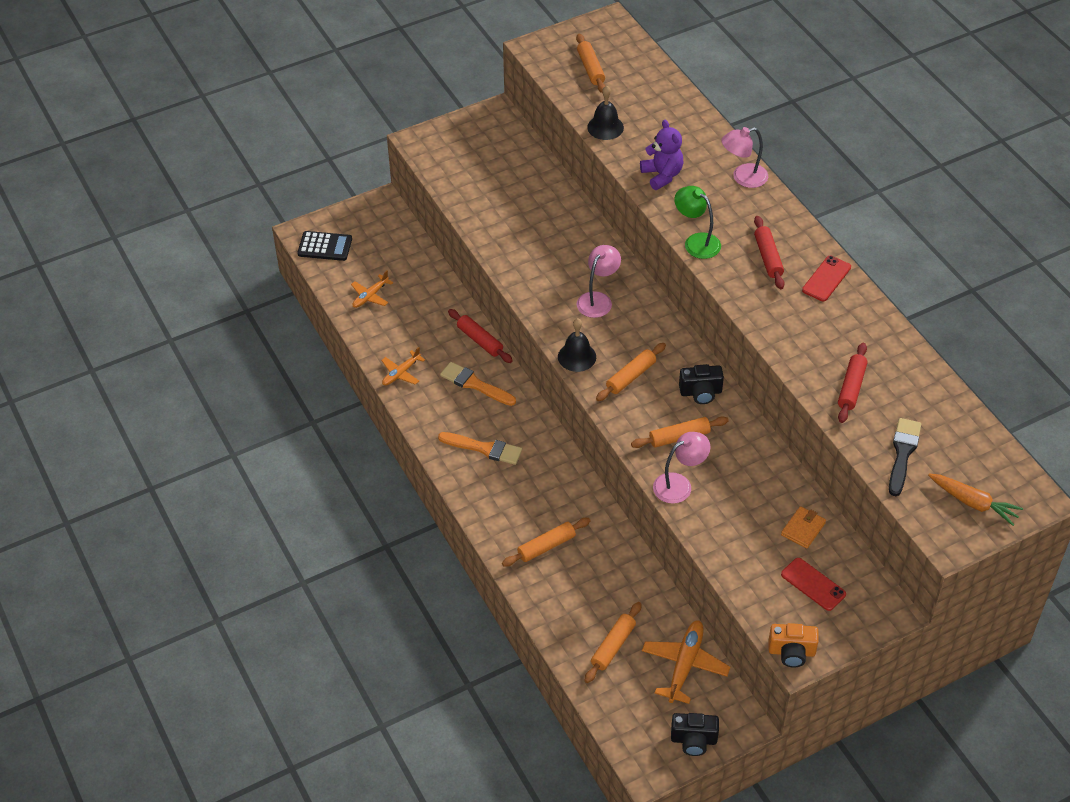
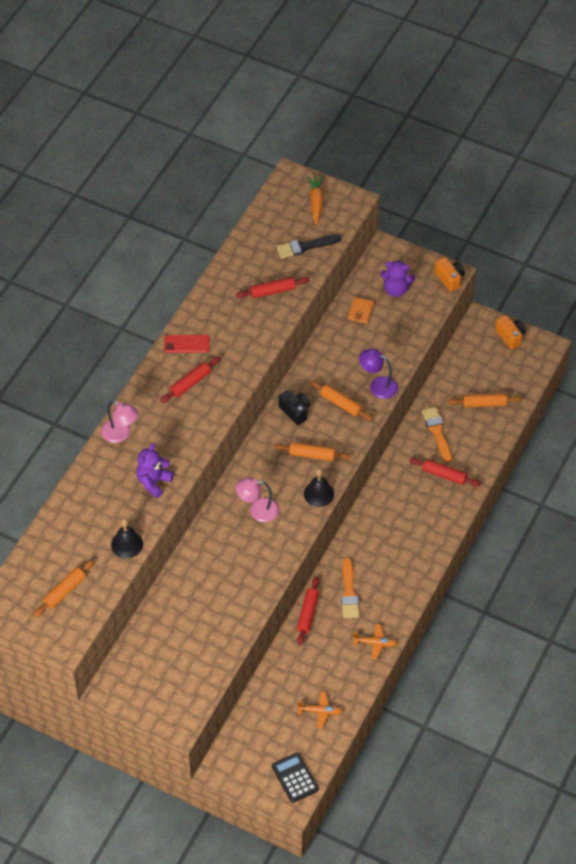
camera: 125 degrees left, 5 degrees up
orange brush [438,432,522,465] -> orange brush moved to [422,407,452,462]
orange rolling pin [502,518,591,567] -> red rolling pin [409,458,481,486]
orange plane [642,620,730,704] -> none
pink lamp [653,432,710,504] -> purple lamp [359,349,398,399]
black camera [671,713,719,756] -> orange camera [495,315,526,350]
green lamp [674,186,721,259] -> none
orange wallet [781,506,826,549] -> orange wallet turned 75 degrees counterclockwise [348,297,374,324]
red phone [781,558,846,611] -> purple teddy bear [380,260,415,297]

